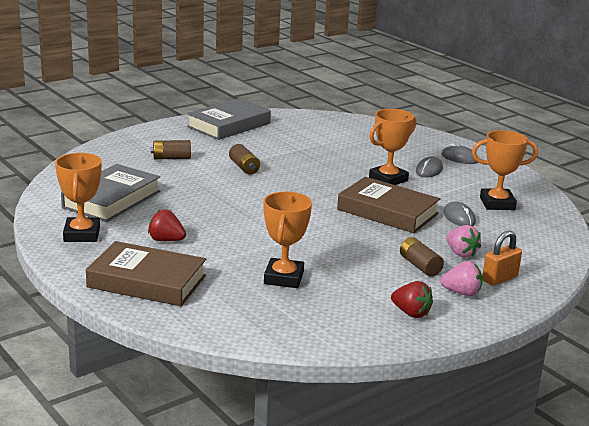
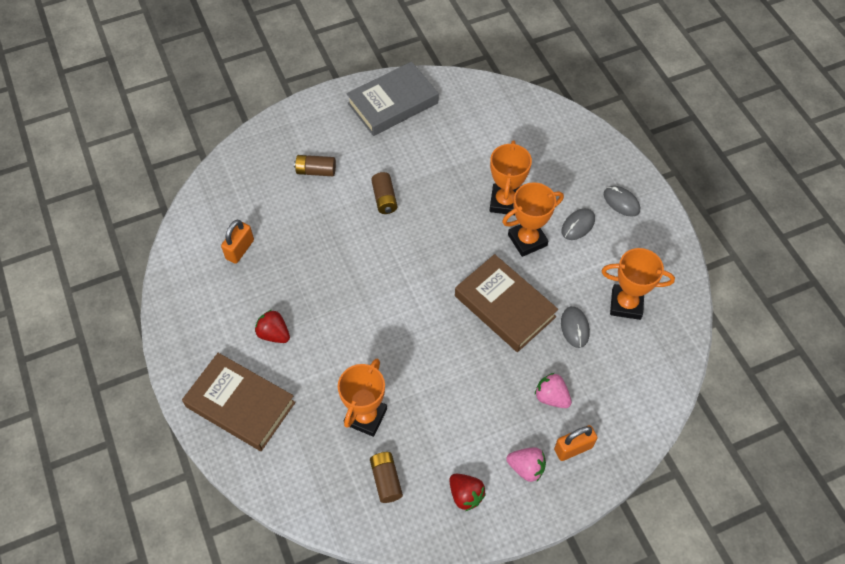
camera: 15 degrees right, 35 degrees up
orange trophy [55,153,102,242] -> orange trophy moved to [490,141,532,215]
grey book [61,164,160,222] -> orange padlock [221,220,254,264]
brown battery [400,237,444,277] -> brown battery moved to [370,452,403,503]
pink strawberry [446,225,481,258] -> pink strawberry turned 150 degrees clockwise [535,373,572,408]

